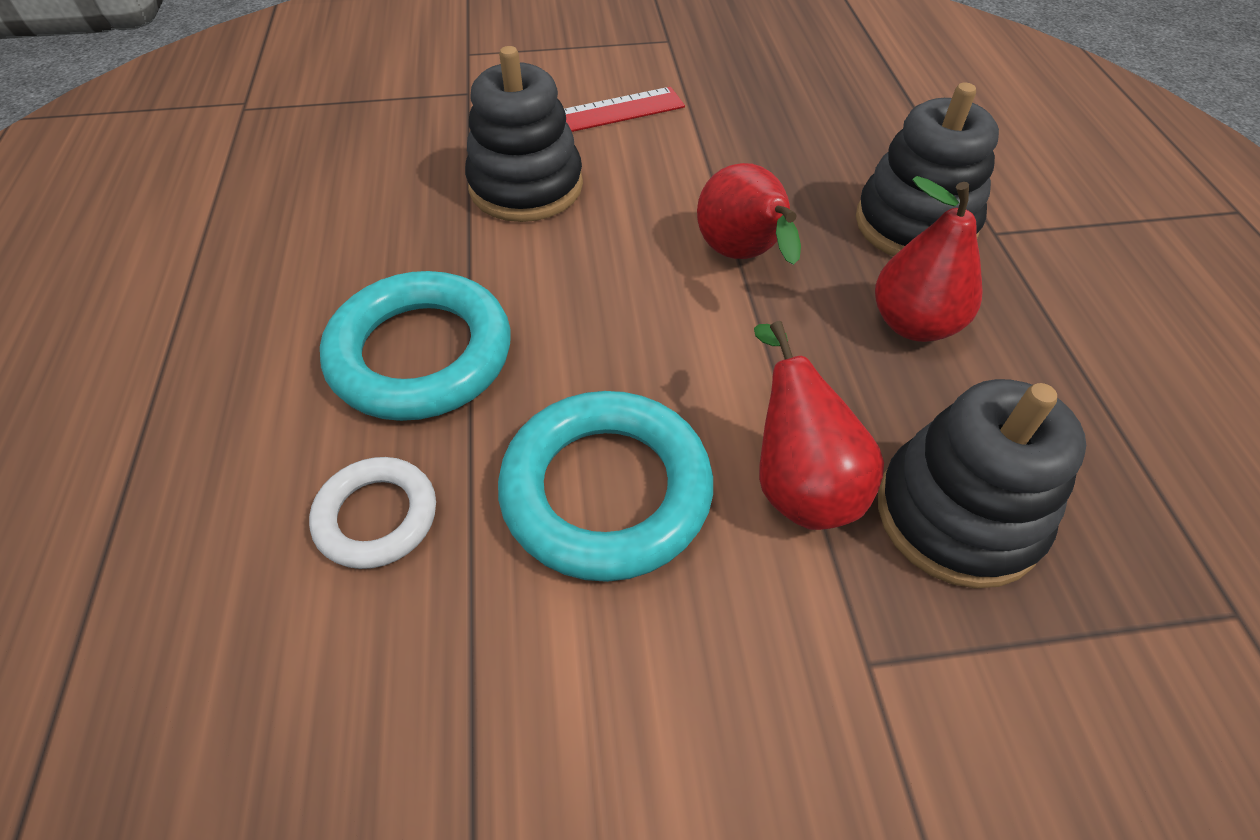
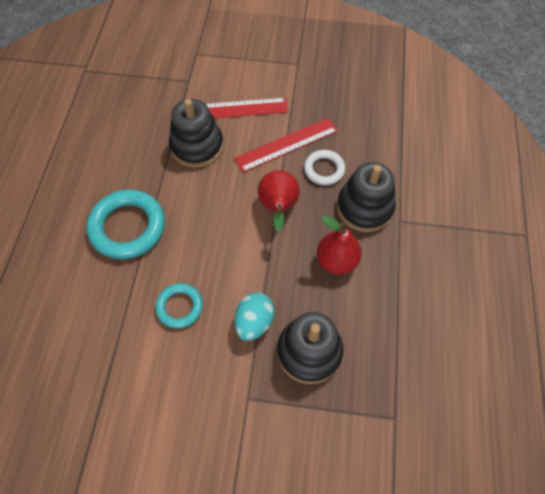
camera: 15 degrees right, 10 degrees up
white ring [309,457,436,569] -> white ring moved to [304,150,345,185]
turquoise ring [498,391,713,582] -> turquoise ring [155,283,203,328], size x0.57
red pear [754,321,884,530] -> turquoise egg [234,292,275,341]
none -> red ruler [234,118,338,172]

